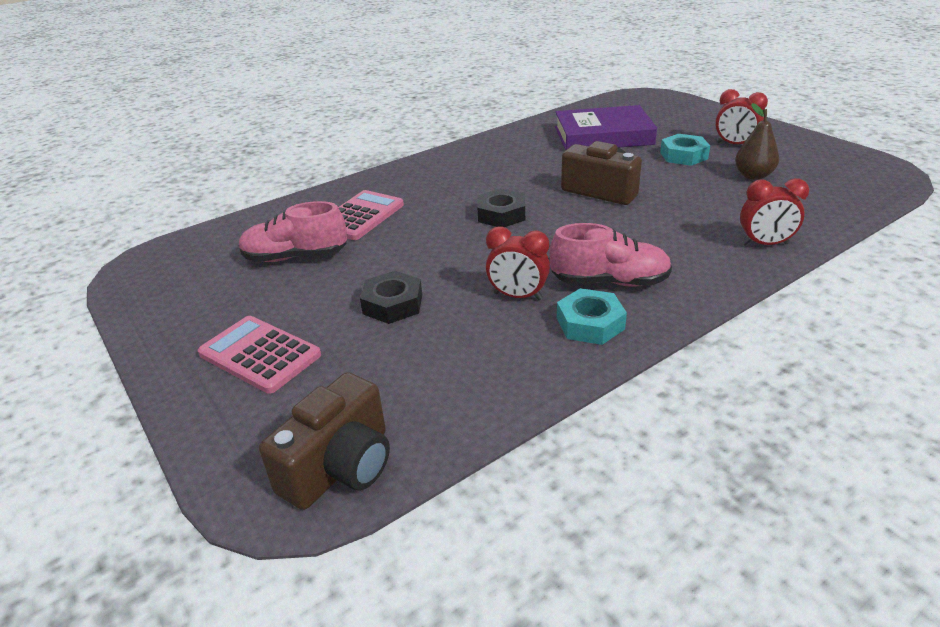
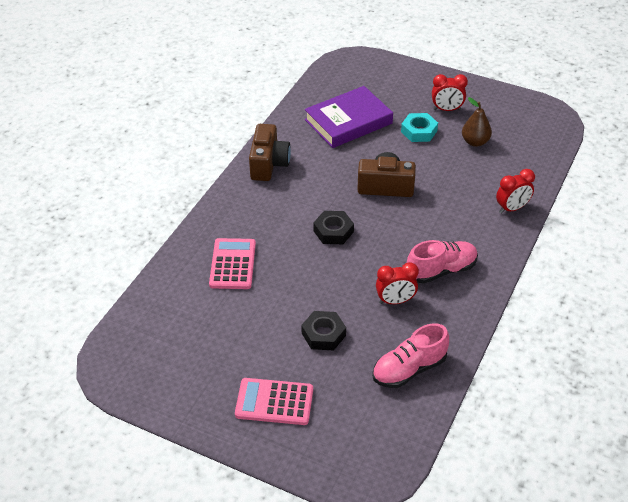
camera: 30 degrees left, 10 degrees up
pink shoe [239,201,347,262] -> pink shoe moved to [372,323,449,388]
brown camera [259,372,390,510] -> brown camera moved to [249,124,291,181]
turquoise nut [557,288,627,345] -> none

